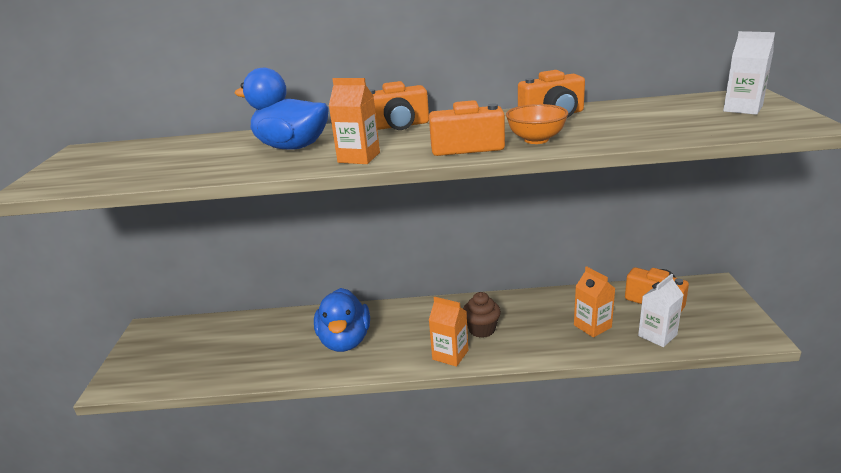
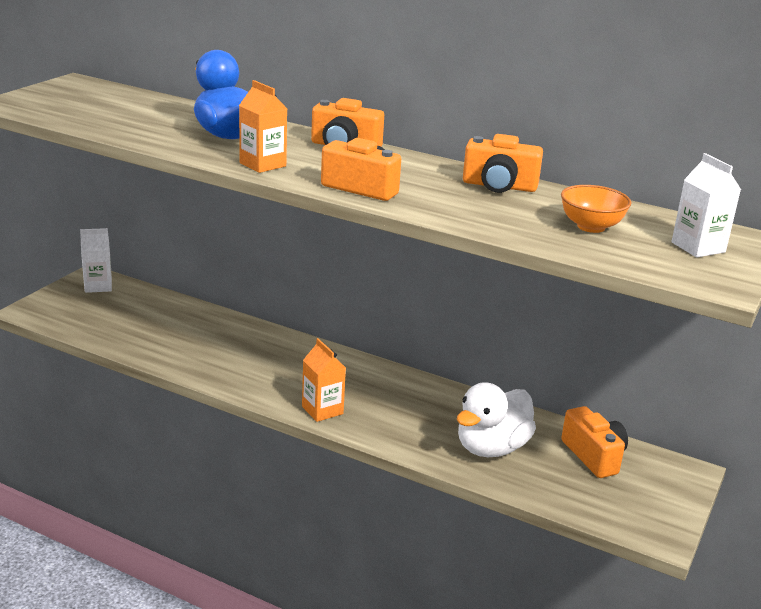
camera: 25 degrees right, 0 degrees up
blue duck [314,288,370,352] -> none
brown cupcake [463,292,501,338] -> none
orange bowl [506,104,568,144] -> orange bowl moved to [561,185,631,233]
orange carton [574,266,616,338] -> white duck [457,382,536,457]
white carton [638,274,683,347] -> white carton moved to [80,228,112,293]

